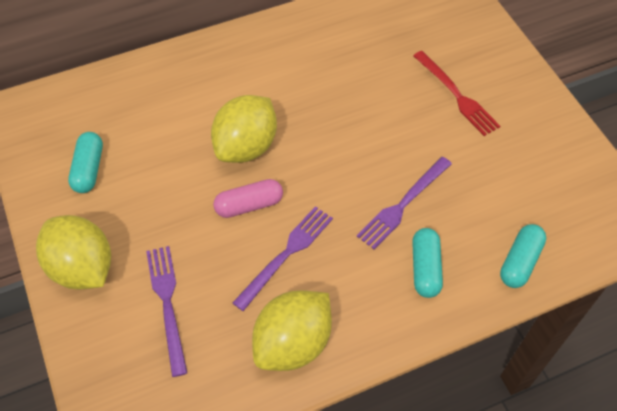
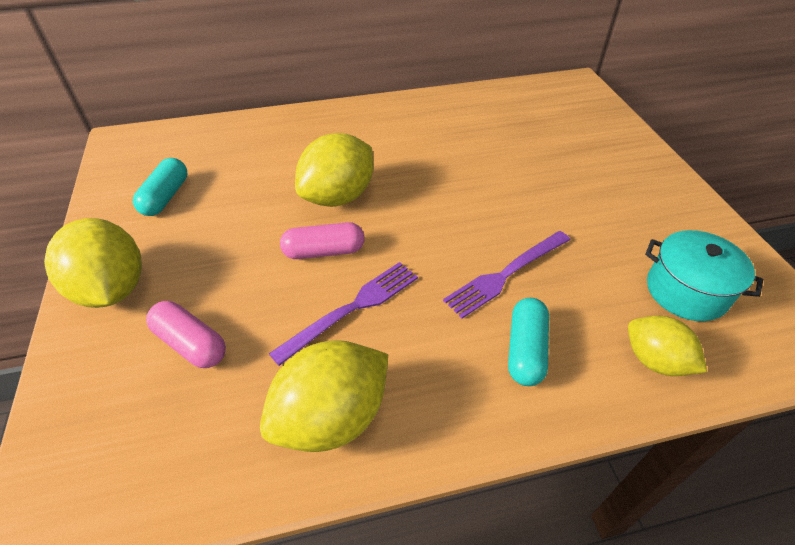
camera: 10 degrees right, 10 degrees down
purple fork [146,246,187,377] -> pink capsule [146,301,226,368]
red fork [413,51,500,136] -> none
turquoise capsule [500,224,546,288] -> yellow lemon [628,316,707,376]
none -> turquoise pot [645,230,763,321]

